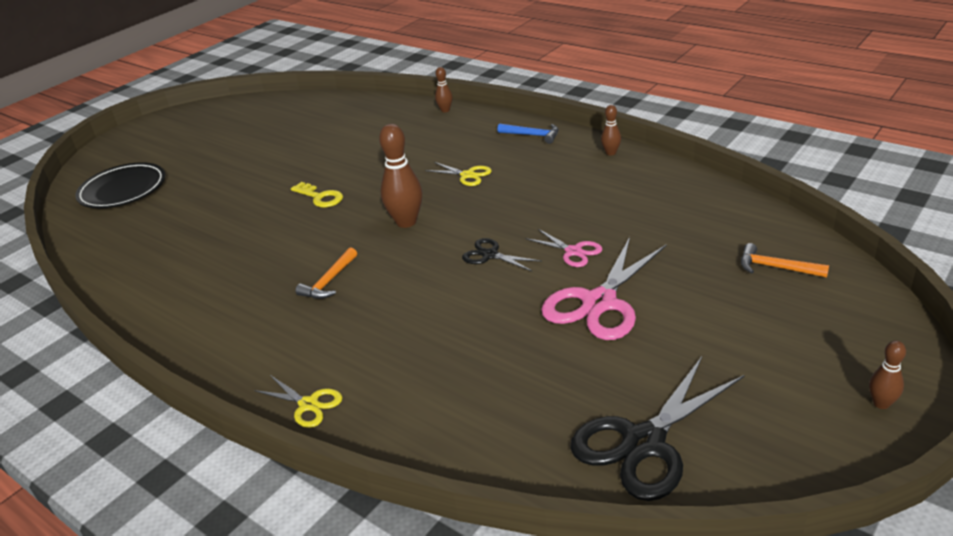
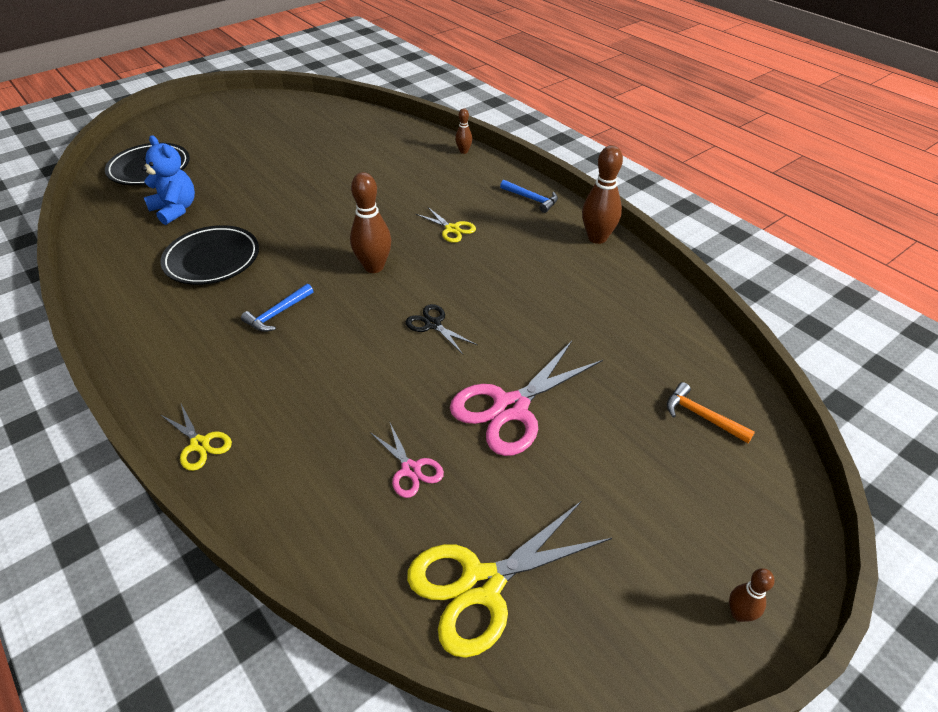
camera: 10 degrees right, 10 degrees up
yellow key [291,182,343,207] -> none
orange hammer [296,247,357,299] -> blue hammer [241,284,313,332]
pink scissors [526,229,603,267] -> pink scissors moved to [370,423,444,498]
black scissors [570,357,744,501] -> yellow scissors [407,501,612,658]
brown bowling pin [601,105,621,156] -> brown bowling pin [582,145,623,244], size x1.90
none -> blue teddy bear [142,135,195,225]
none -> black plate [160,225,259,285]

